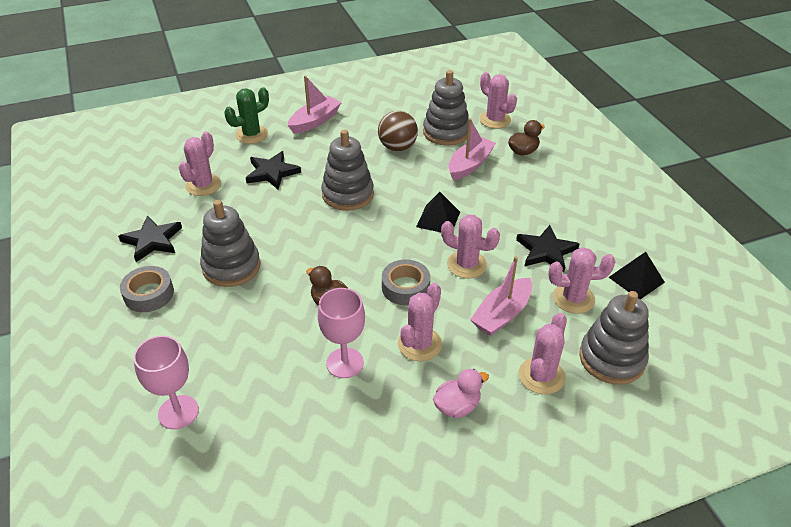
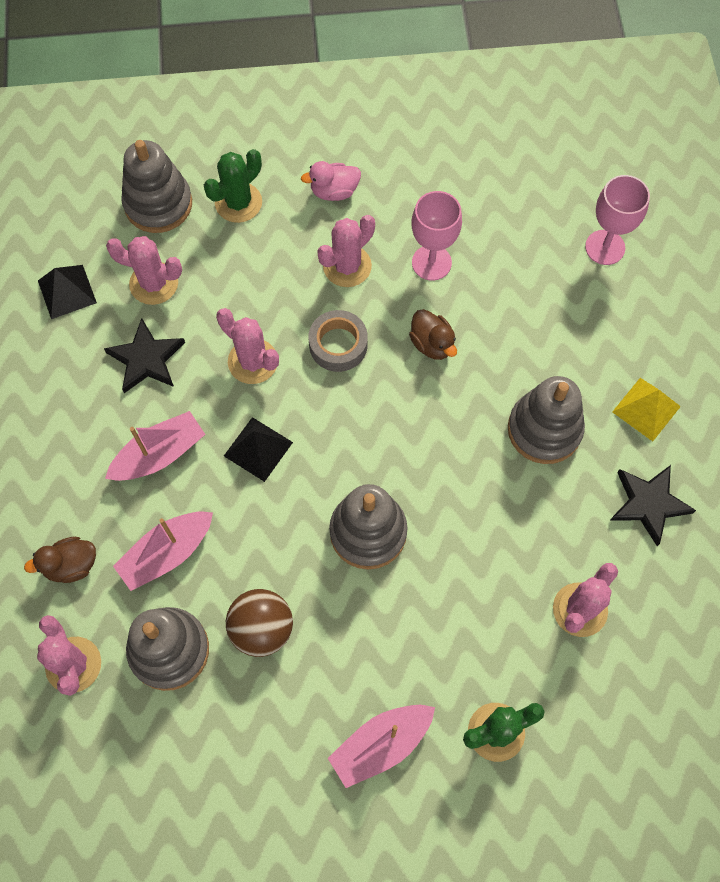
camera: 165 degrees left, 25 degrees up
grey tape [120,266,174,312] -> yellow pyramid [612,378,681,441]
black star [246,151,301,190] -> none
pink boat [470,256,532,336] -> pink boat moved to [105,411,205,481]
pink cactus [519,313,567,394] -> green cactus [204,149,262,223]

